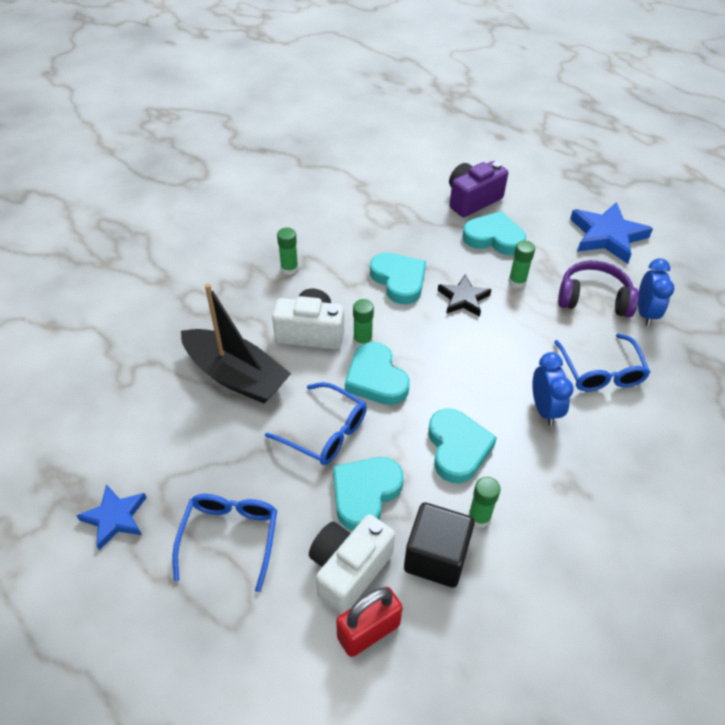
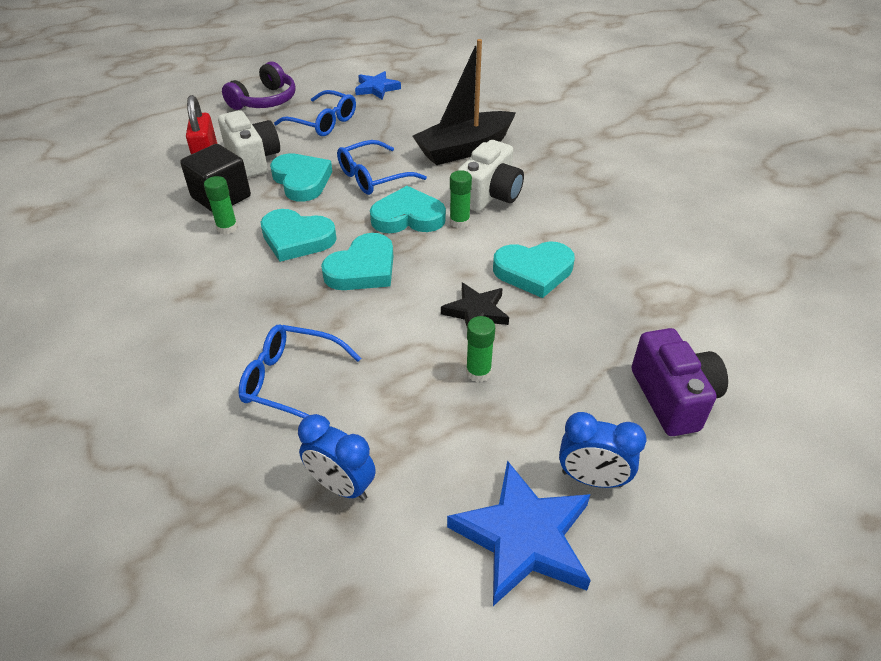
camera: 115 degrees right, 5 degrees down
green glue stick [277,228,298,275] -> none
turquoise heart [462,211,526,255] -> turquoise heart moved to [321,233,393,290]
blue clock [532,352,573,426] -> blue clock moved to [559,412,647,488]
purple headphones [558,260,639,317] -> purple headphones moved to [222,62,296,110]

